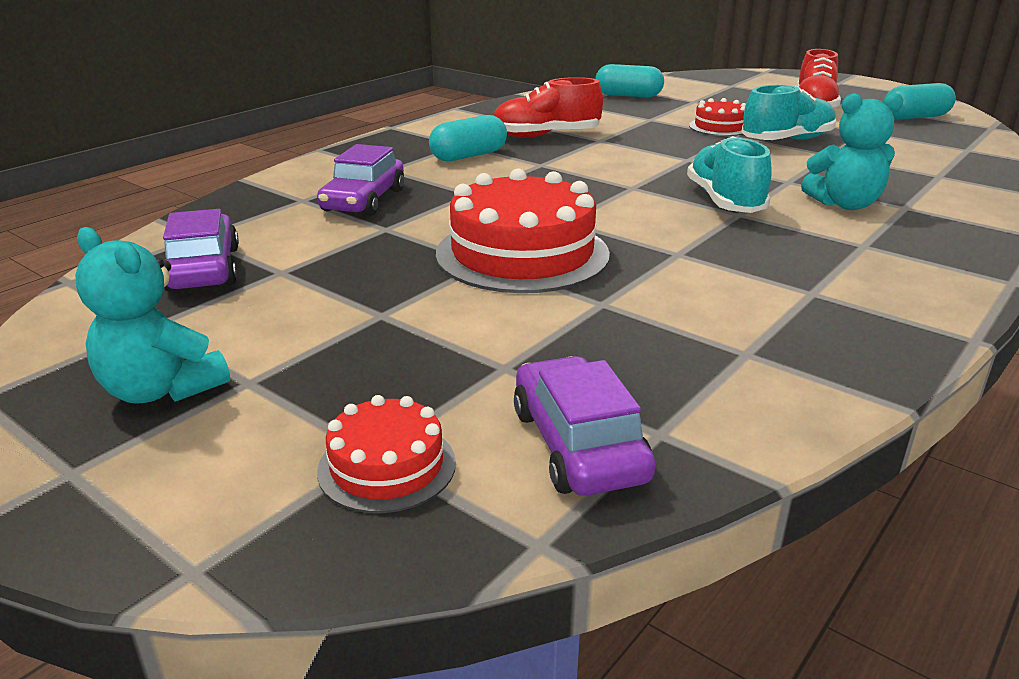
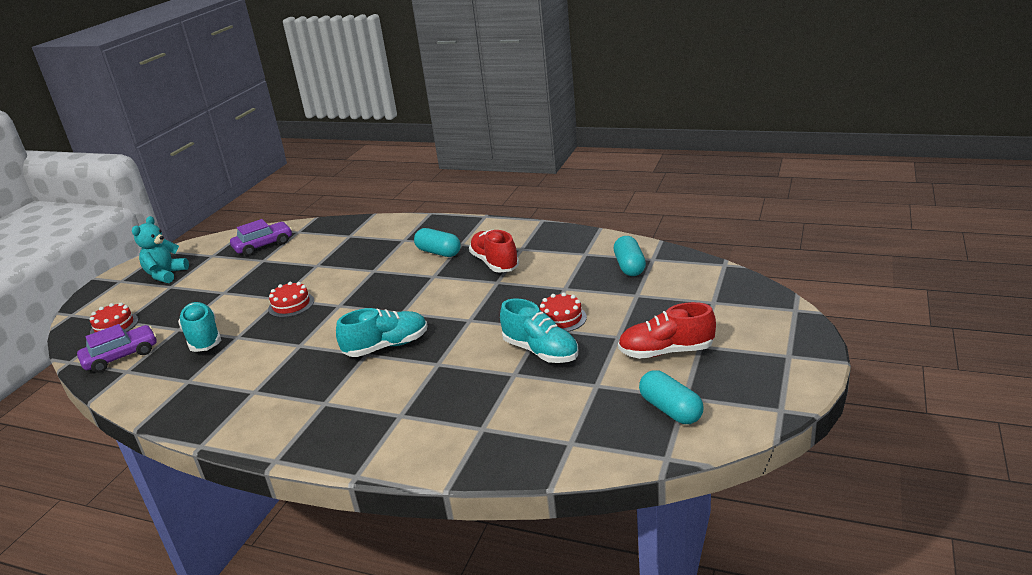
camera: 75 degrees right, 0 degrees up
purple car [317,144,404,216] -> none
red cake [436,169,610,293] -> red cake [268,282,314,318], size x0.52
turquoise teddy bear [801,93,903,210] -> none
none -> turquoise shoe [178,302,221,352]

